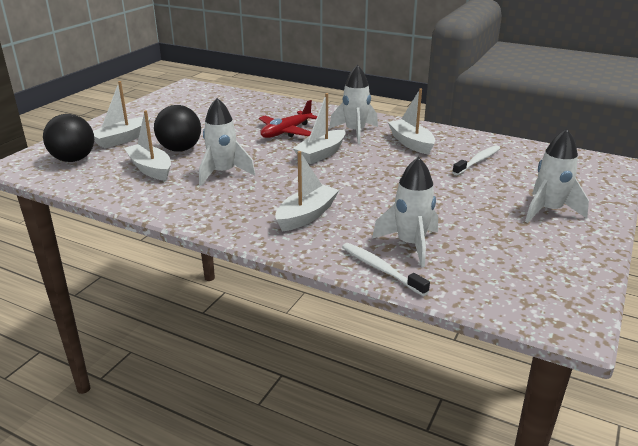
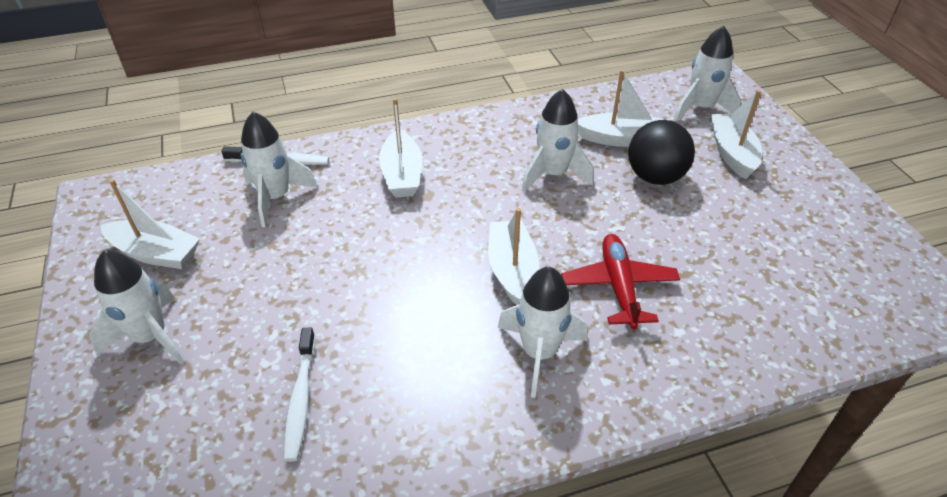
camera: 135 degrees right, 15 degrees up
black ball [43,114,94,162] -> white rocket [674,26,741,121]
white boat [388,88,435,155] -> white boat moved to [100,179,200,269]

